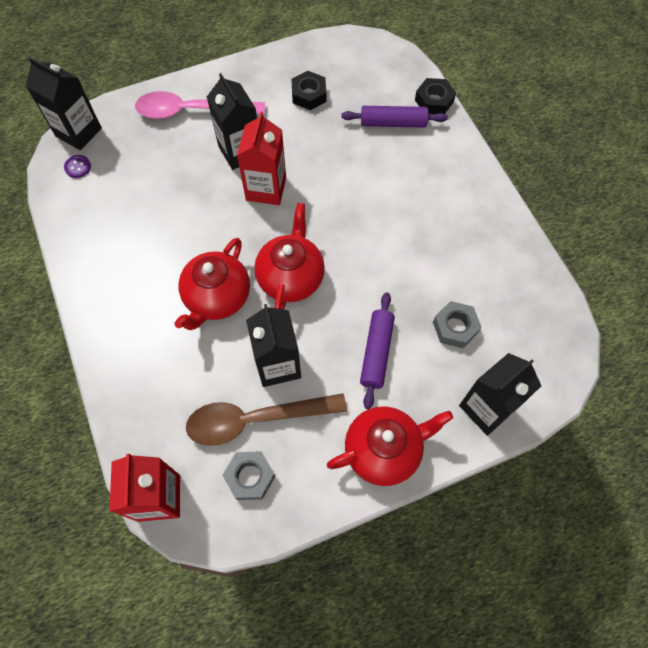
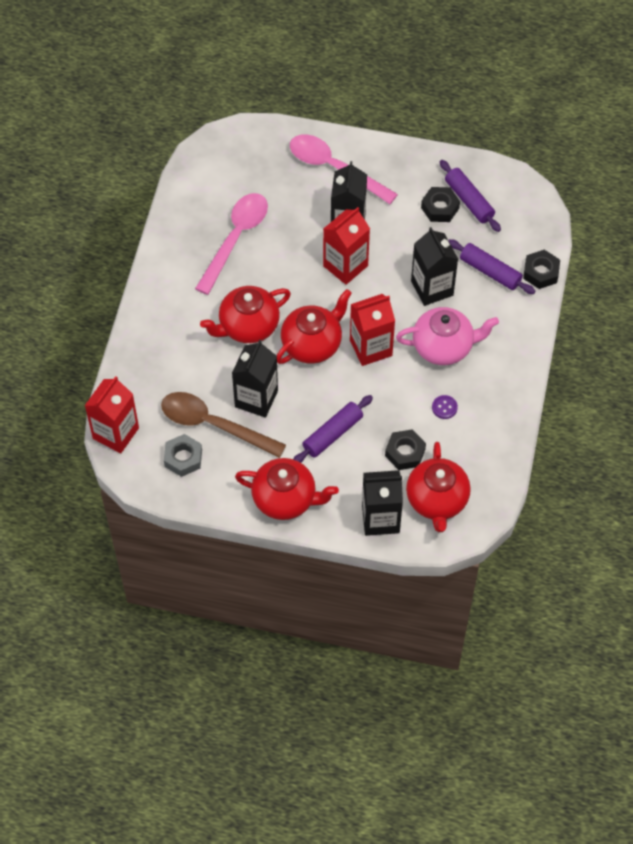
camera: 35 degrees right, 5 degrees down
black carton [26,57,102,150] -> black carton moved to [411,227,458,306]
purple button [64,155,91,178] -> purple button moved to [432,395,458,419]
grey nut [433,301,482,348] -> black nut [385,429,426,470]
none -> pink spoon [195,193,268,295]
none -> red carton [350,294,395,366]
none -> pink teapot [396,307,499,365]
none -> red teapot [406,442,471,532]
none -> purple rolling pin [440,160,501,232]

